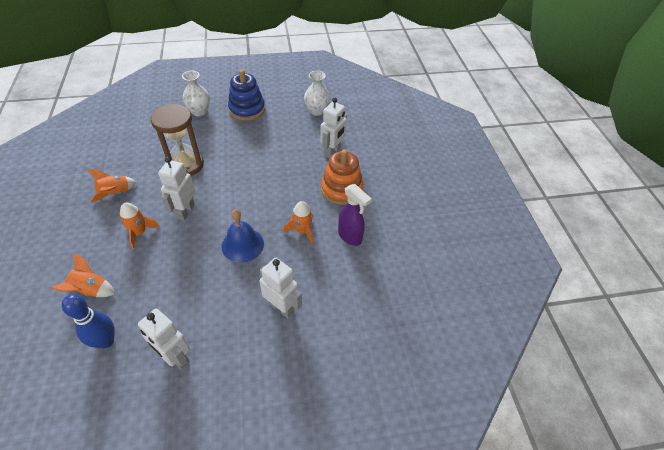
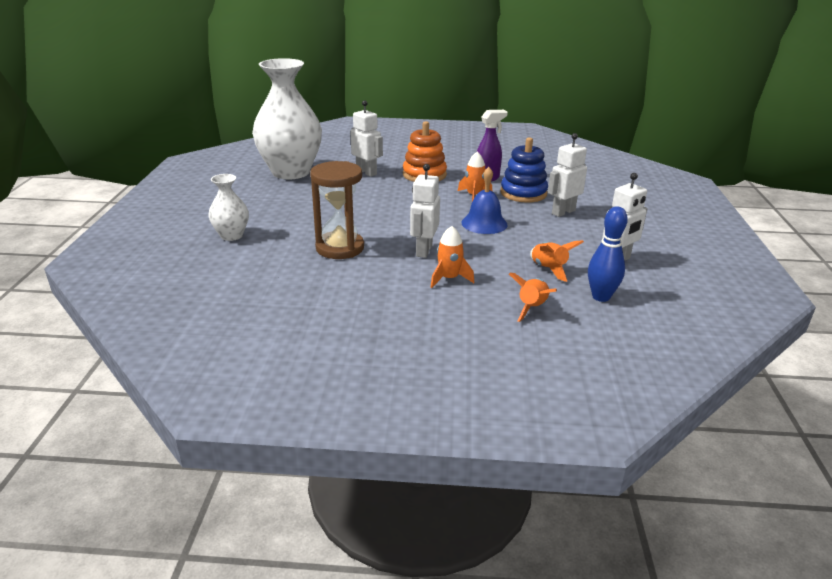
camera: 75 degrees left, 20 degrees down
orange rocket [86,169,136,202] -> orange rocket moved to [530,240,584,282]
white robot [158,157,196,221] -> white robot turned 75 degrees clockwise [410,164,440,258]
blue stacking toy [228,69,265,121] -> blue stacking toy moved to [500,137,548,203]
white vase [304,71,330,116] -> white vase [252,58,322,179], size x2.11

